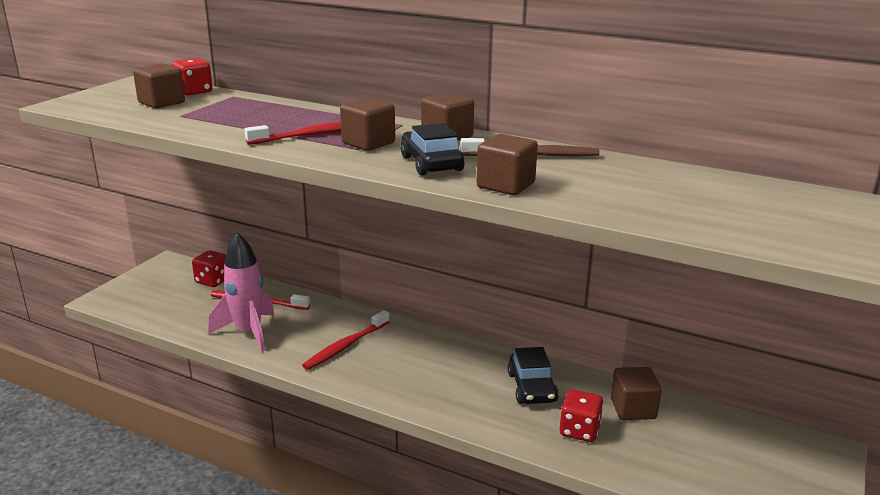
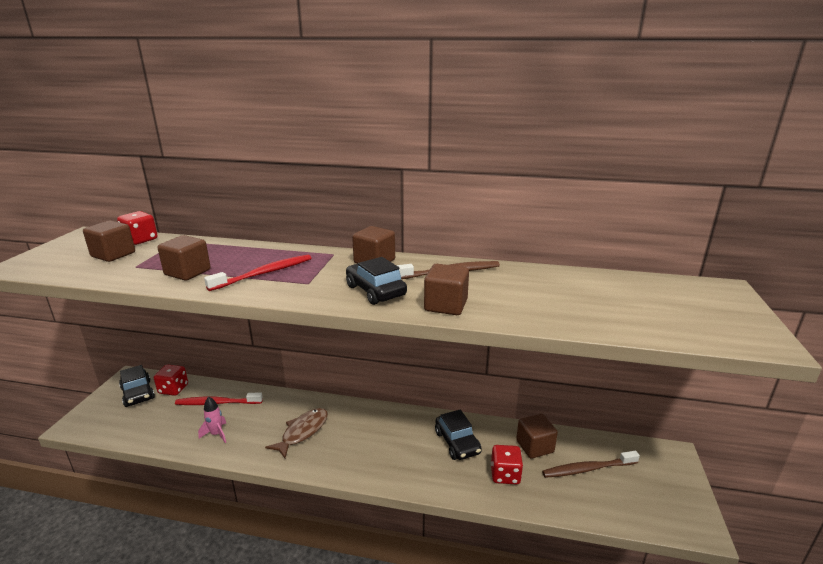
camera: 15 degrees left, 0 degrees up
pink rocket [208,232,274,352] -> pink rocket [198,396,226,443], size x0.52
red toothbrush [302,310,390,370] -> brown fish [265,408,328,458]
brown cube [340,98,395,151] -> brown cube moved to [158,235,211,281]
none -> black car [119,365,155,407]
none -> brown toothbrush [542,451,640,478]

